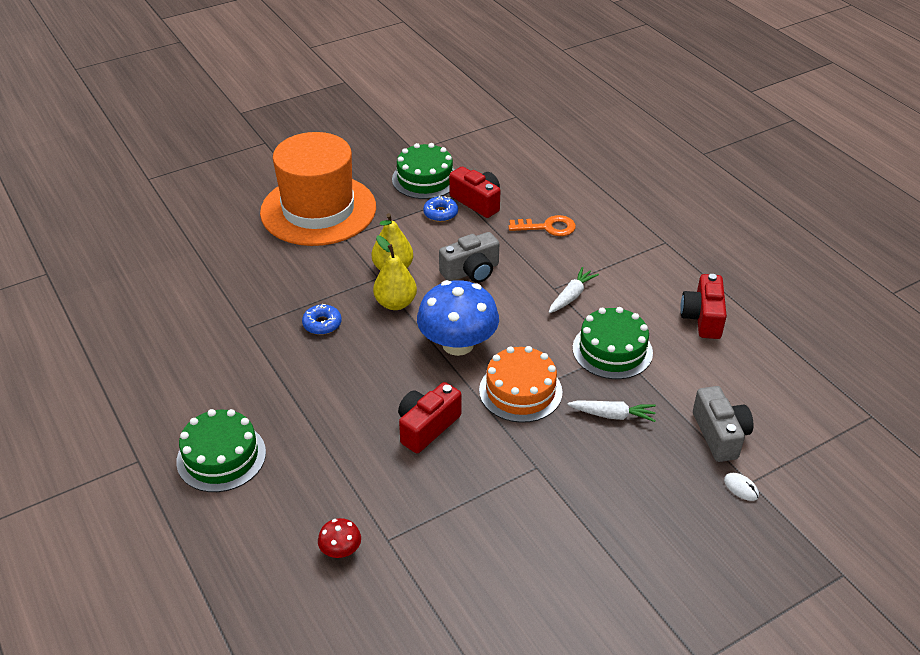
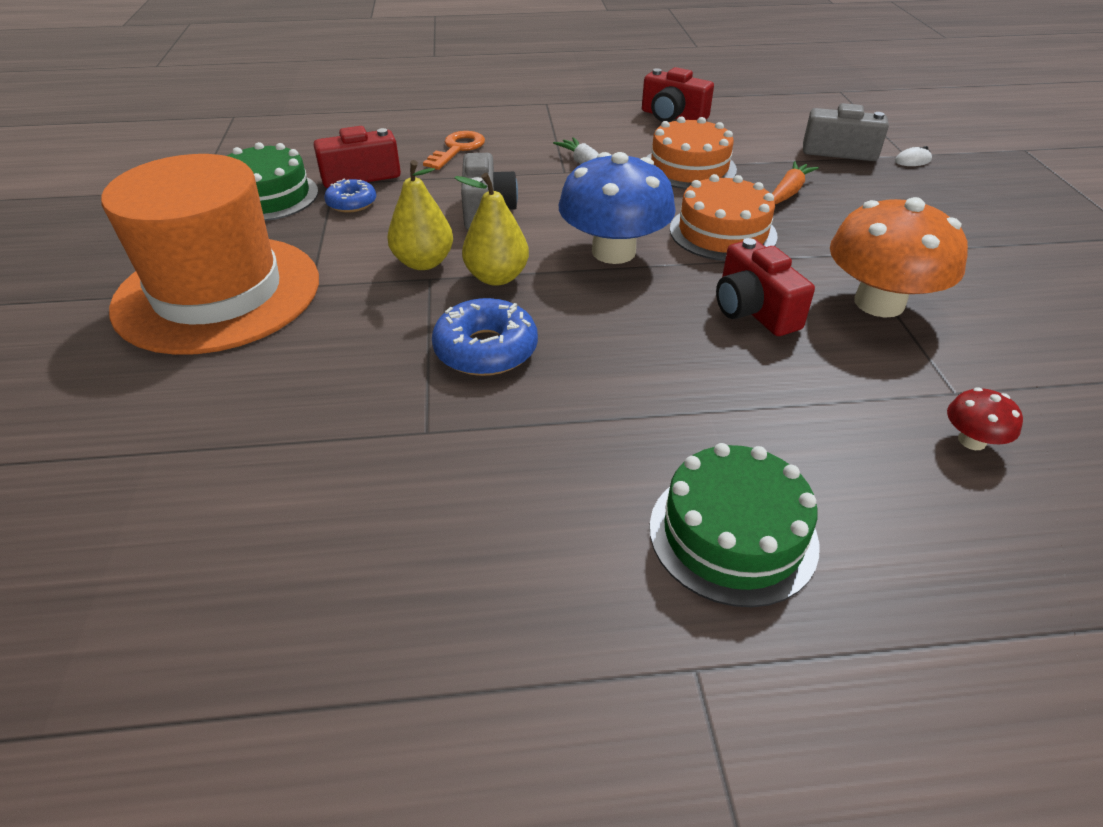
camera: 65 degrees left, 0 degrees up
blue donut [302,304,342,335] -> blue donut [432,298,538,376], size x1.60
white carrot [567,401,656,422] -> orange carrot [772,161,819,204]
green cake [573,307,653,379] -> orange cake [647,116,737,189]
none -> orange mushroom [830,197,968,317]

